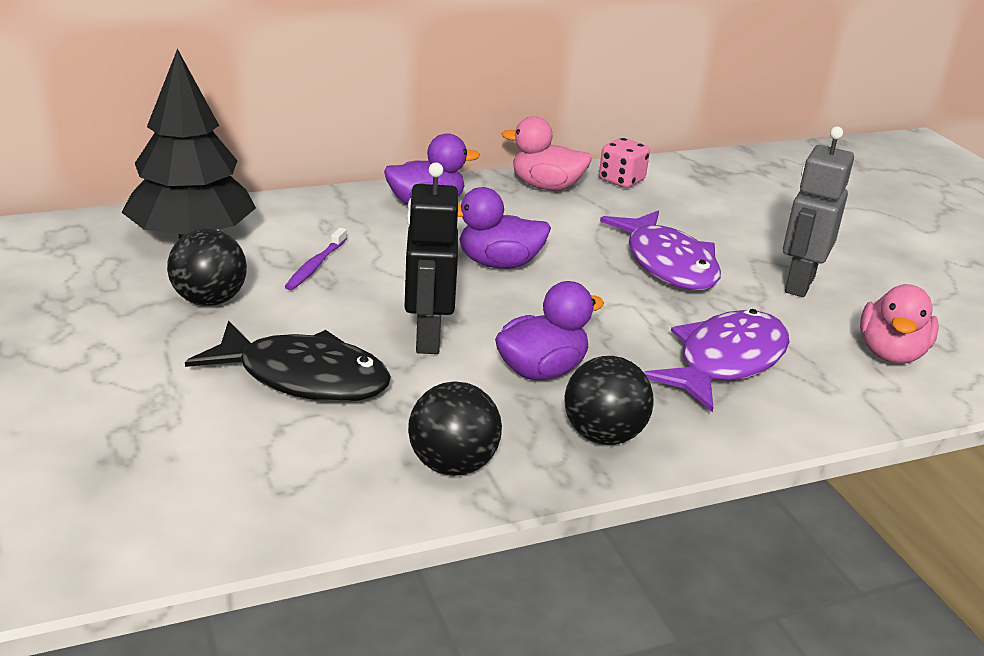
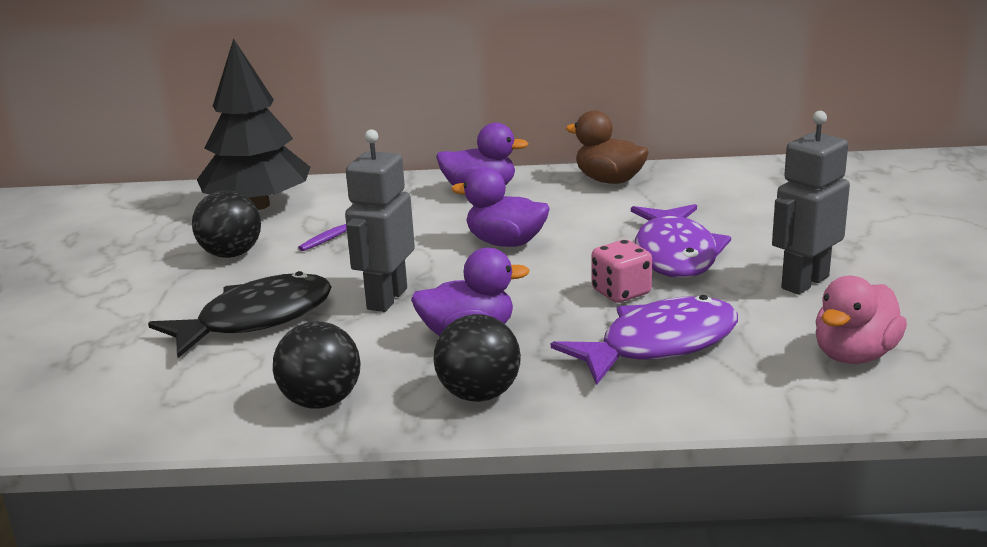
camera: 25 degrees right, 5 degrees down
black fish [185,321,391,402] -> black fish turned 75 degrees counterclockwise [148,271,332,358]
black robot [404,162,458,354] -> grey robot [345,129,415,312]
pink duck [502,116,592,191] -> brown duck [566,110,649,184]
pink dice [599,138,650,188] -> pink dice moved to [591,240,652,303]

